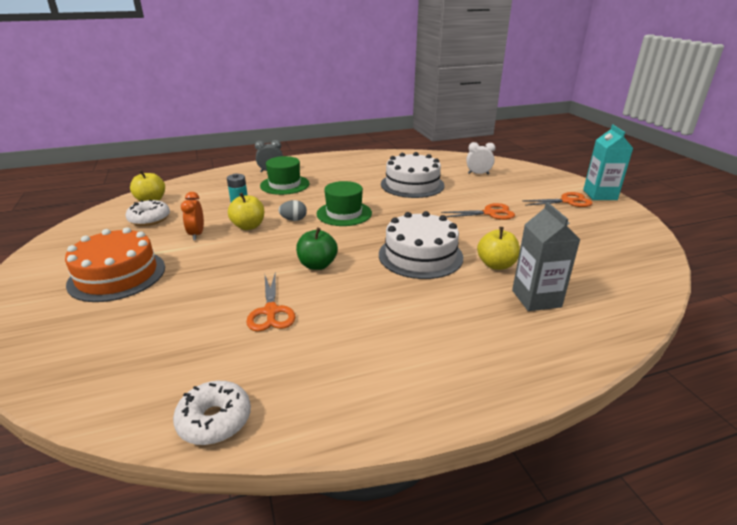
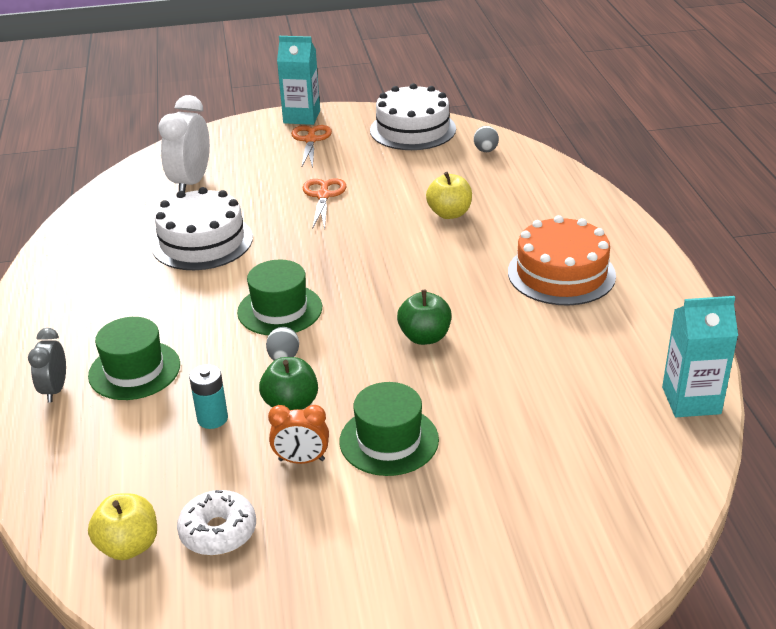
camera: 80 degrees left, 5 degrees up
orange cake [65,227,165,302] -> orange cake moved to [508,215,616,305]
white donut [173,381,251,445] -> turquoise carton [662,296,738,417]
yellow apple [228,193,264,230] -> green apple [259,357,318,410]
orange scissors [246,272,295,332] -> none
white cake [379,211,463,279] -> white cake moved to [370,83,456,150]
white clock [466,142,495,174] -> white clock [158,95,210,192], size x1.72
grey carton [512,202,581,311] -> none
none -> green hat [340,382,439,476]
none -> grey egg [474,126,499,152]

